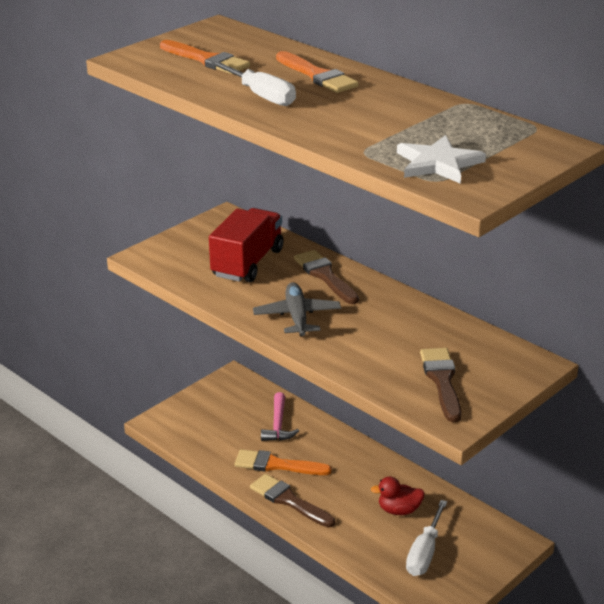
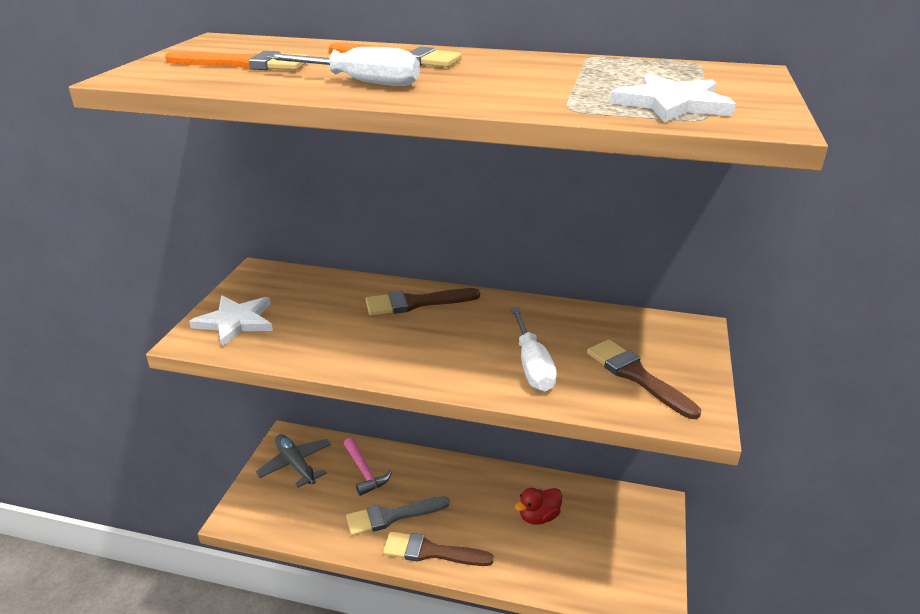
camera: 30 degrees left, 0 degrees up
red truck [209,208,284,282] -> none
orange brush [235,449,332,475] -> grey brush [346,496,450,536]
grey plane [253,282,341,337] -> grey plane moved to [256,434,331,488]
brown brush [294,250,359,304] -> brown brush turned 45 degrees counterclockwise [366,288,480,315]
white screwdriver [406,500,447,576] -> white screwdriver moved to [511,307,557,391]
none -> white star [189,296,273,347]

